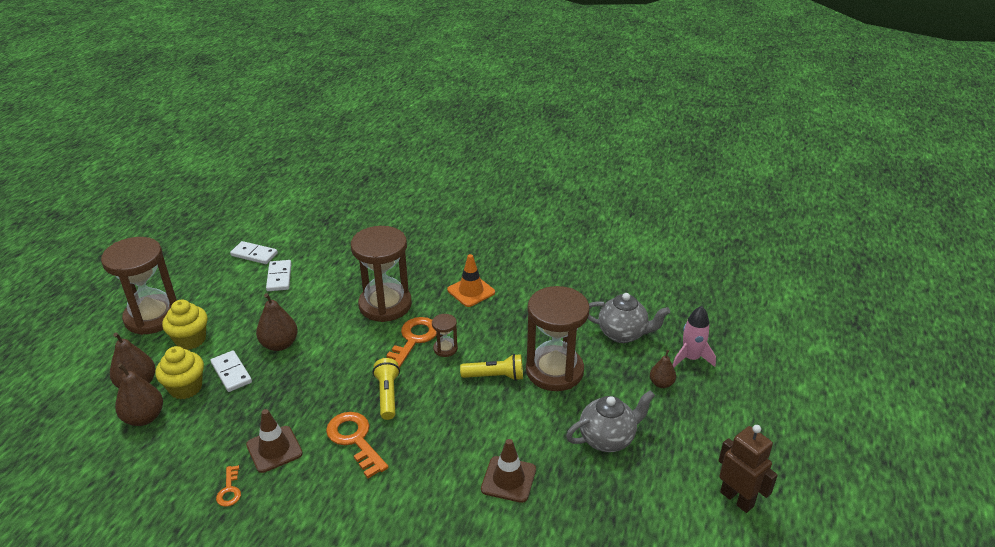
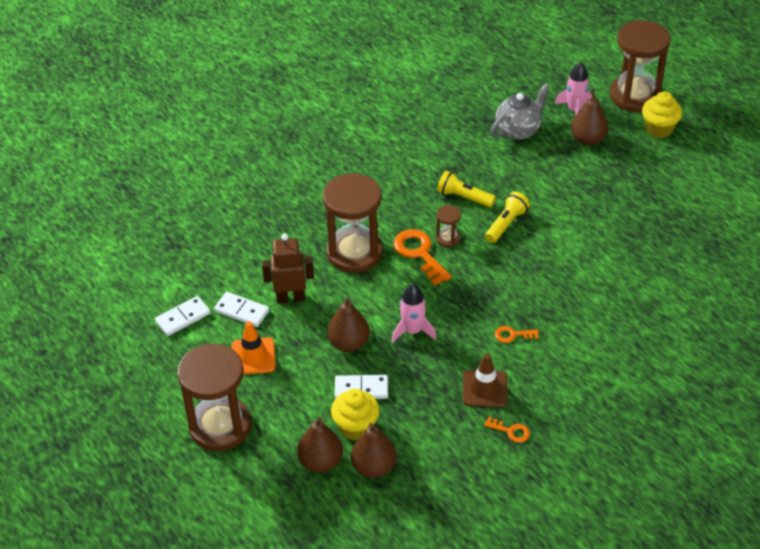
camera: 55 degrees left, 10 degrees up
yellow cupcake [162,300,208,350] -> yellow cupcake moved to [642,92,682,138]
orange key [326,412,389,478] -> orange key [495,326,539,343], size x0.53
yellow flashlight [373,358,400,420] -> yellow flashlight moved to [437,171,496,208]
orange traffic cone [447,254,495,307] -> orange traffic cone moved to [231,321,276,375]
brown traffic cone [481,439,536,503] -> none
brown hourglass [526,286,590,391] -> brown hourglass moved to [610,20,671,112]
grey teapot [566,390,655,452] -> none
brown pear [650,350,676,388] -> brown pear [571,89,609,145], size x1.61
brown robot [718,425,778,513] -> brown robot moved to [262,234,314,303]
none -> pink rocket [392,284,437,343]

